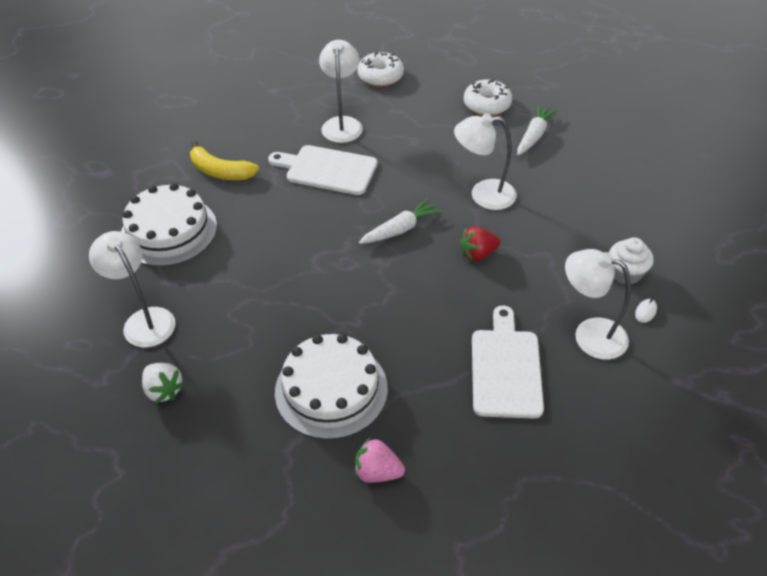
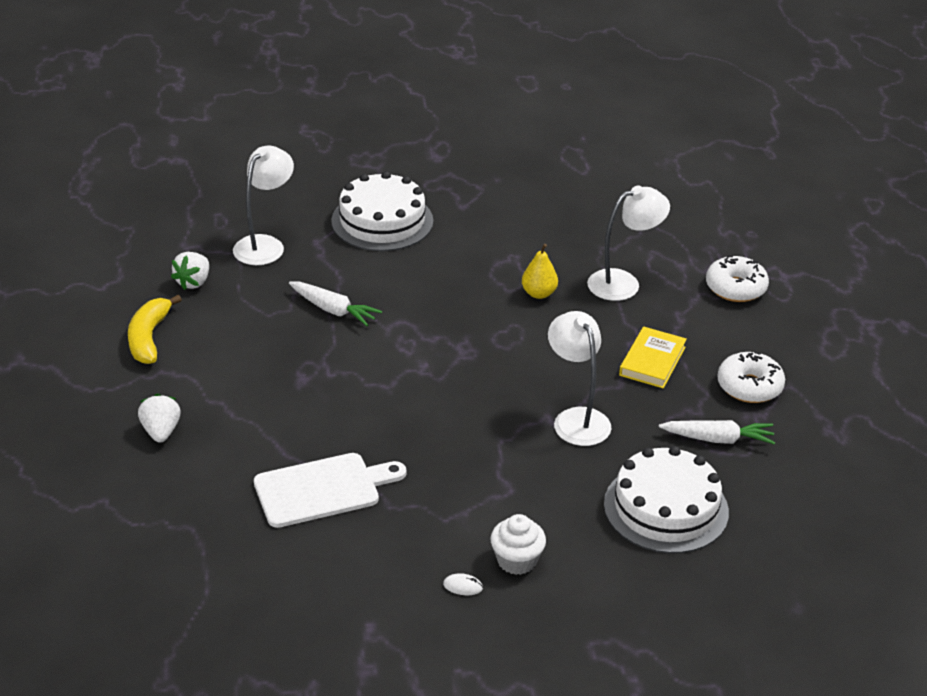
camera: 65 degrees right, 10 degrees down
yellow banana [190,141,259,180] -> yellow banana moved to [128,295,182,364]
white cutting board [268,145,377,195] -> yellow pear [522,244,558,299]
white cake [275,334,388,440] -> white cake moved to [604,446,729,554]
pink strawberry [355,437,405,483] -> white strawberry [138,394,181,443]
white carrot [359,198,442,244] -> white carrot moved to [289,282,382,326]
red strawberry [460,226,500,261] -> none
white lamp [565,249,631,360] -> none
none -> yellow book [619,327,687,388]

